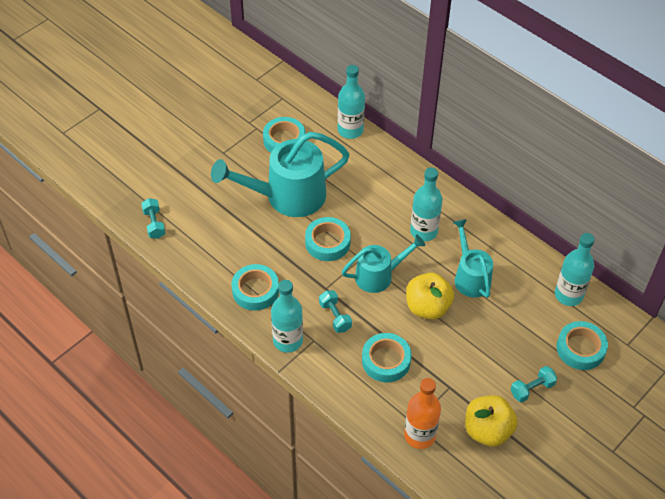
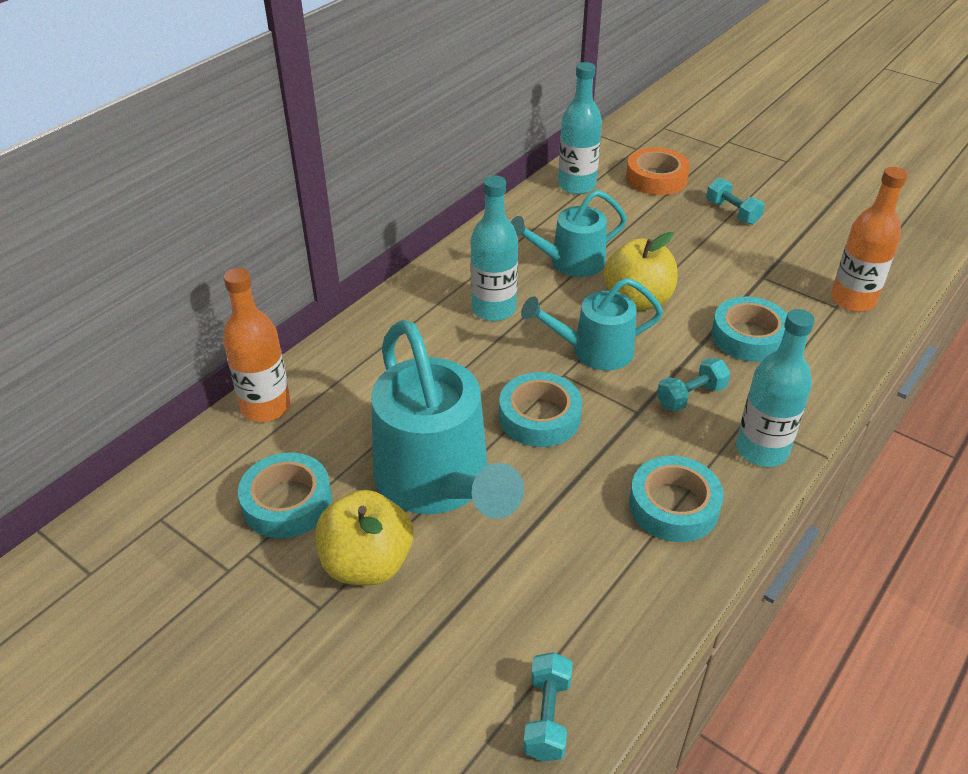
camera: 95 degrees left, 10 degrees down
turquoise dumbbell [141,198,166,239] -> turquoise dumbbell turned 60 degrees counterclockwise [523,652,573,762]
turquoise bottle [338,65,365,139] -> orange bottle [223,268,291,422]
turquoise watering can [342,235,425,293] -> turquoise watering can turned 75 degrees counterclockwise [521,278,663,371]
yellow apple [465,395,518,447] -> yellow apple moved to [316,490,413,585]
turquoise tape [557,321,608,370] -> orange tape [626,147,690,195]

